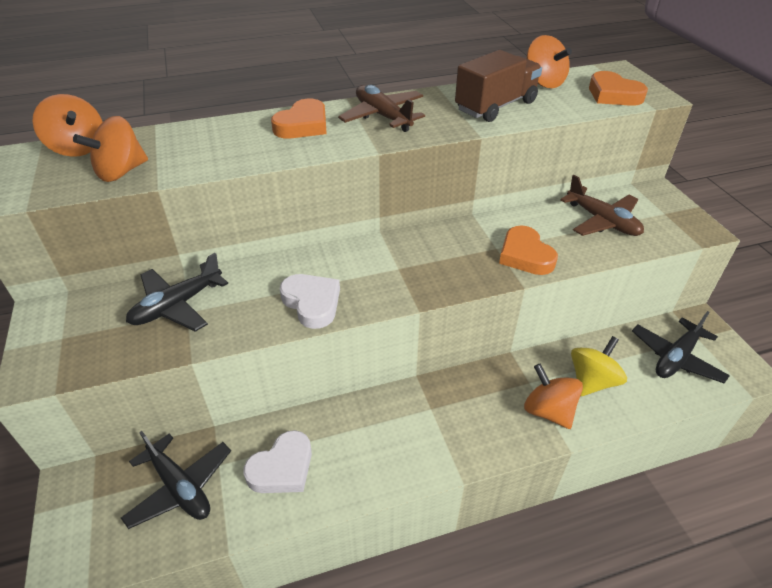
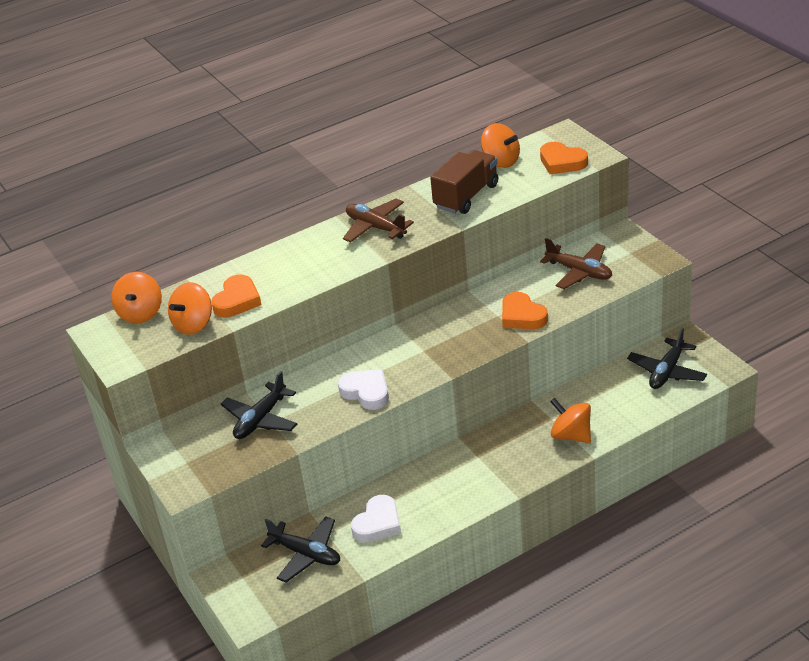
camera: 10 degrees left, 5 degrees down
orange spinning top [32,94,103,157] -> orange spinning top turned 60 degrees clockwise [111,272,162,323]
orange heart [271,99,327,139] -> orange heart moved to [211,275,261,318]
yellow spinning top [571,336,627,396] -> none

